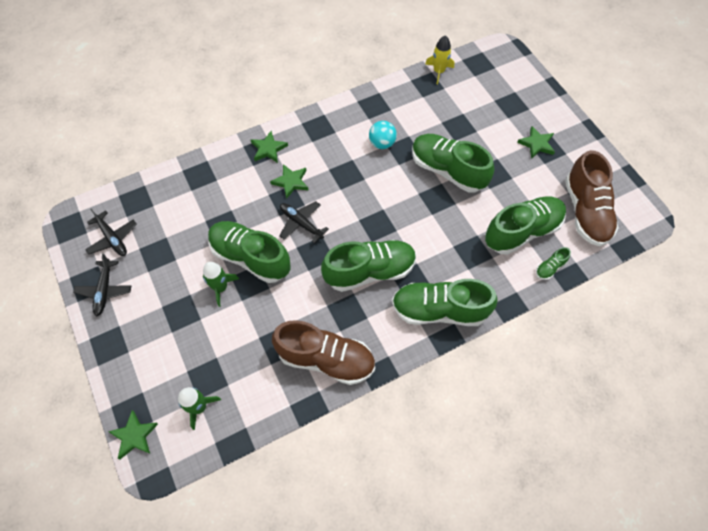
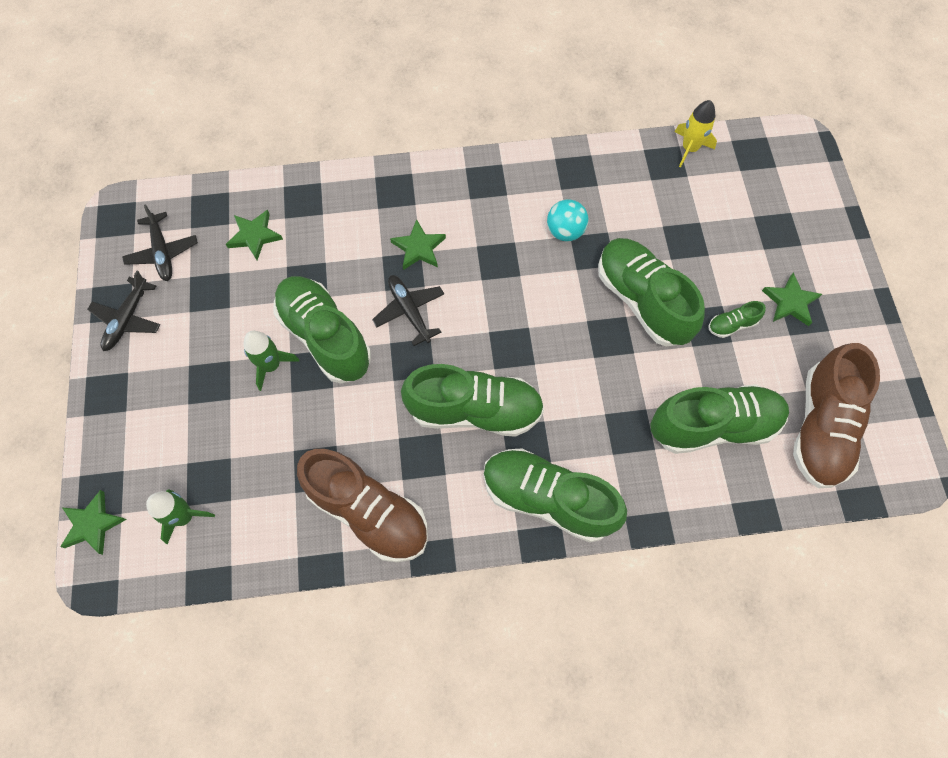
camera: 20 degrees right, 5 degrees up
green star [251,131,288,163] -> green star moved to [226,210,283,260]
green shoe [536,247,571,280] -> green shoe moved to [709,301,766,338]

